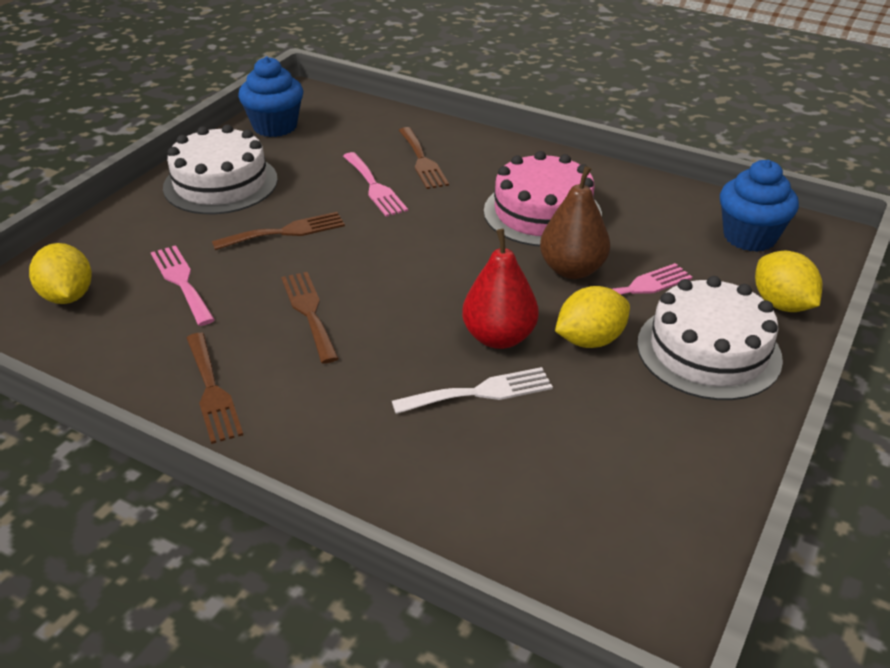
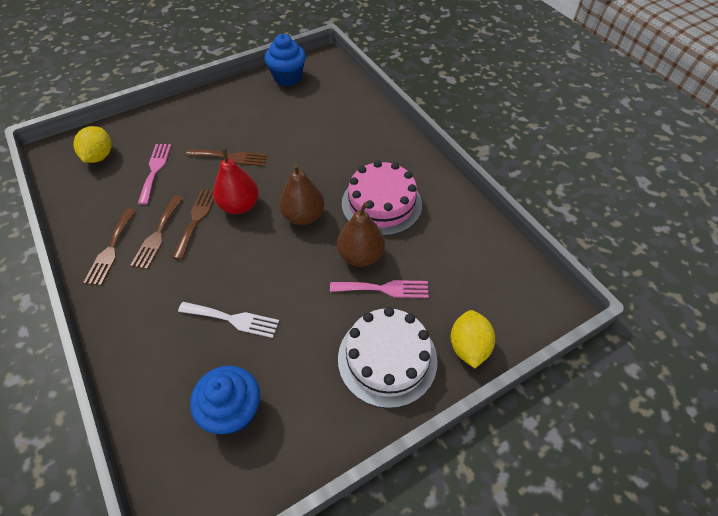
camera: 30 degrees right, 15 degrees up
white cake [163,125,278,214] -> none
pink fork [343,152,408,217] -> none
brown fork [399,127,449,189] -> brown fork moved to [130,196,183,269]
red pear [462,229,538,349] -> red pear moved to [213,148,259,214]
yellow lemon [555,286,630,348] -> none
blue cupcake [720,160,799,252] -> blue cupcake moved to [190,366,260,434]
none -> brown pear [279,164,325,225]

